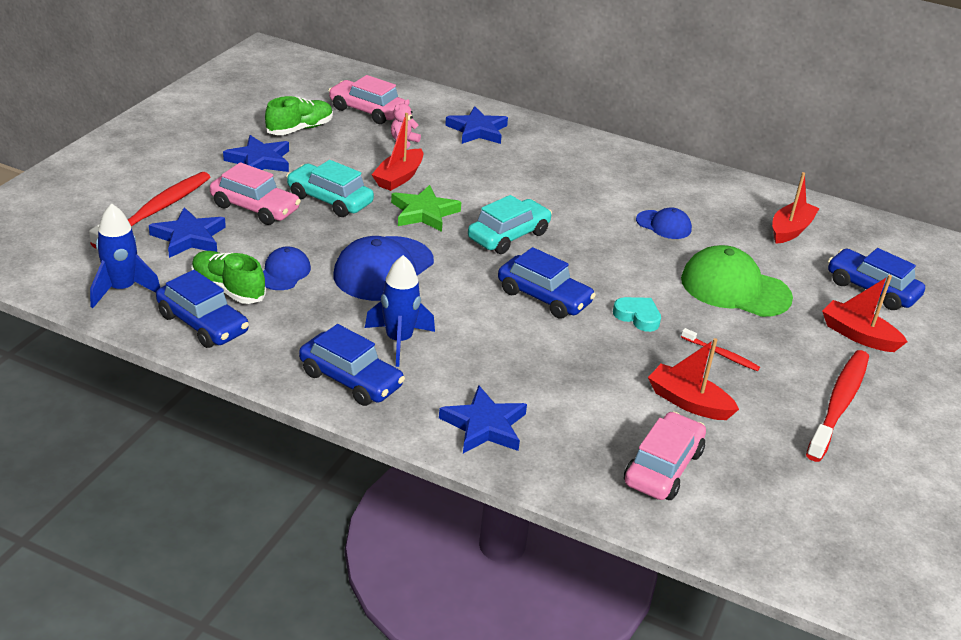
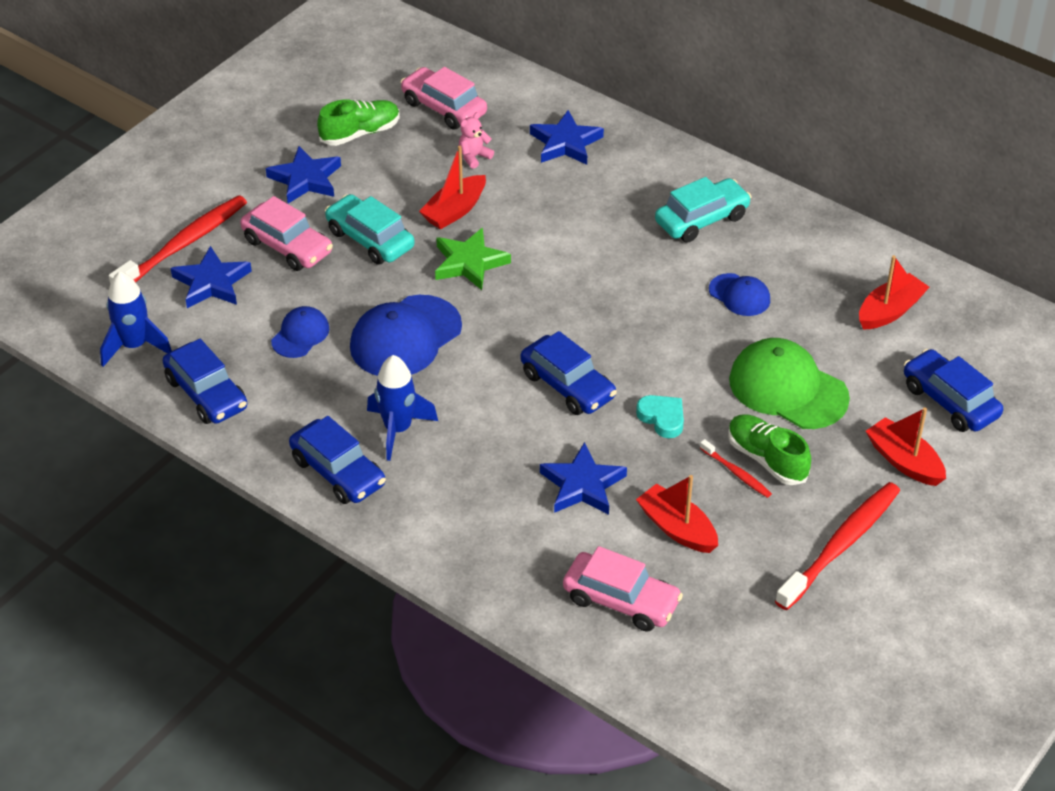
camera: 15 degrees right, 10 degrees up
green shoe [191,251,266,304] -> green shoe moved to [728,414,811,485]
blue star [439,386,527,453] -> blue star moved to [540,442,627,515]
turquoise car [468,195,552,254] -> turquoise car moved to [655,177,752,243]
pink car [624,412,706,500] -> pink car turned 75 degrees clockwise [563,546,683,631]

